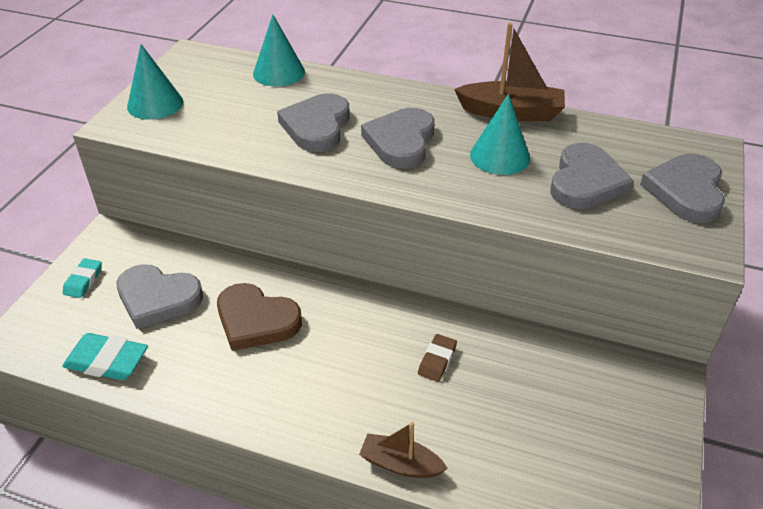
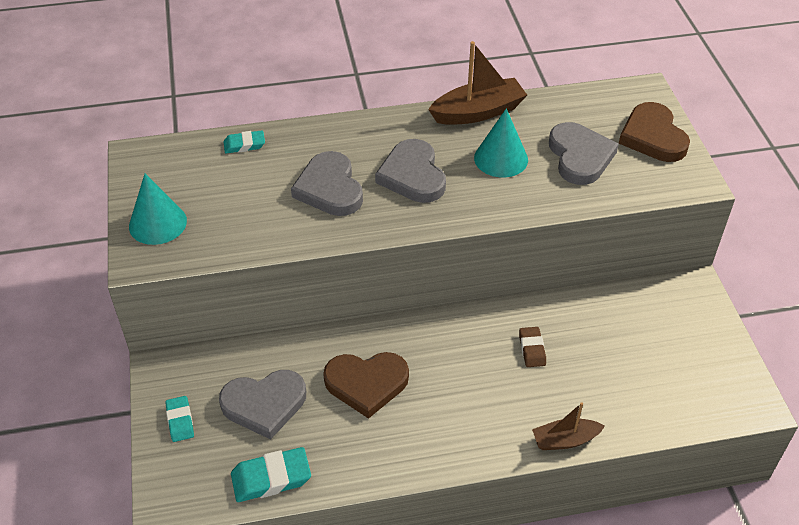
camera: 30 degrees left, 5 degrees up
turquoise cone [253,15,305,87] -> turquoise eraser [224,130,265,153]
grey heart [640,154,725,223] -> brown heart [619,102,690,162]

